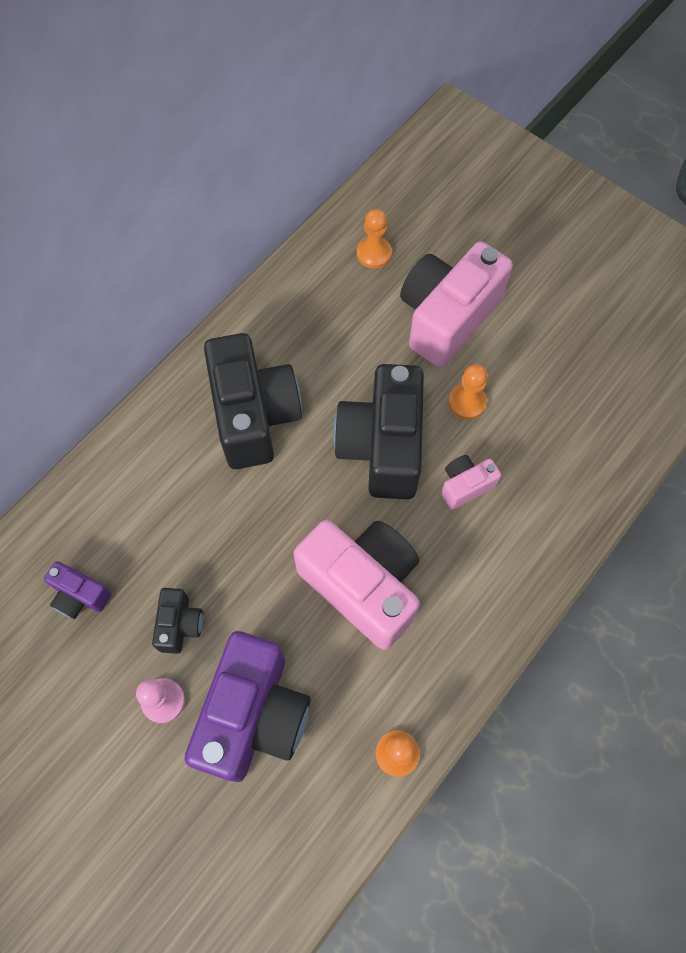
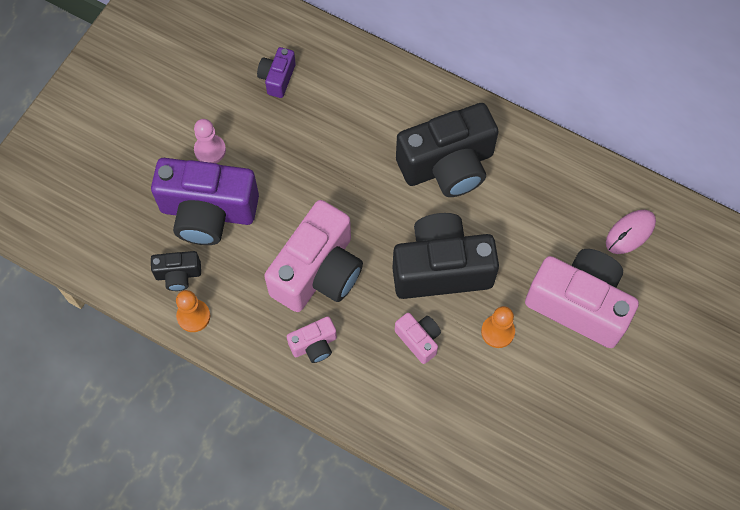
camera: 80 degrees right, 0 degrees up
black camera [152,588,203,654] -> black camera moved to [151,251,201,291]
orange pawn [357,209,392,269] -> pink mouse [606,210,656,254]
none -> pink camera [287,316,337,363]

